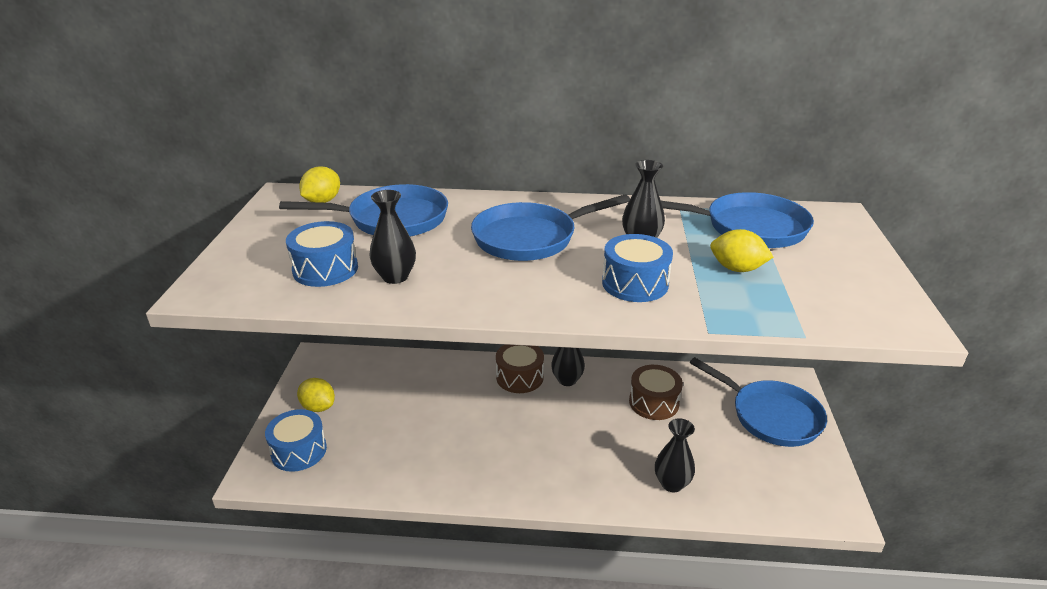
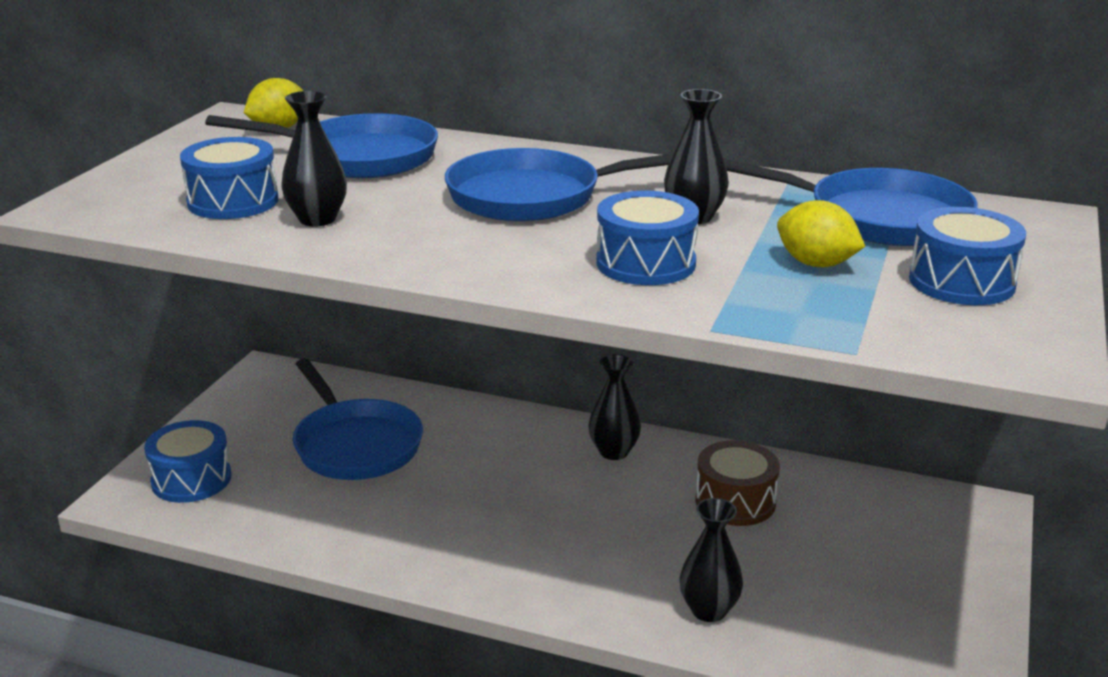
camera: 15 degrees right, 5 degrees down
yellow lemon [297,378,335,412] -> none
brown drum [496,344,544,393] -> none
blue pan [690,357,827,447] -> blue pan moved to [293,358,423,480]
none -> blue drum [909,207,1026,305]

